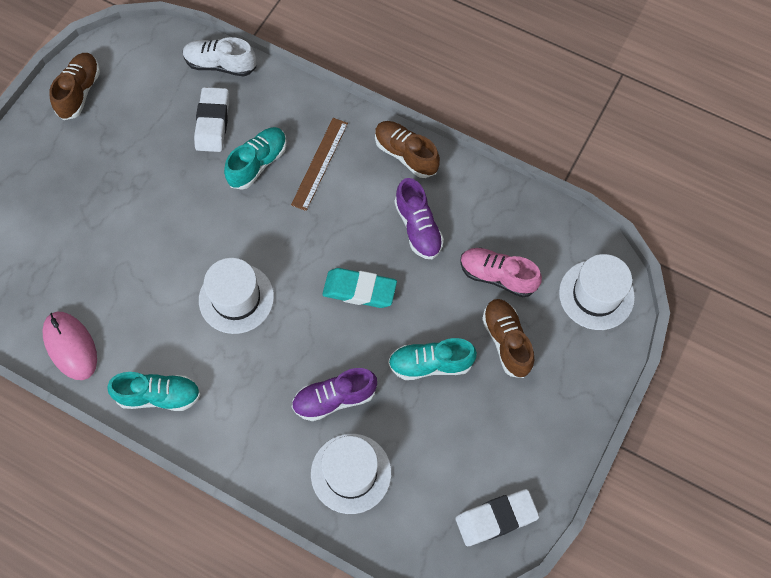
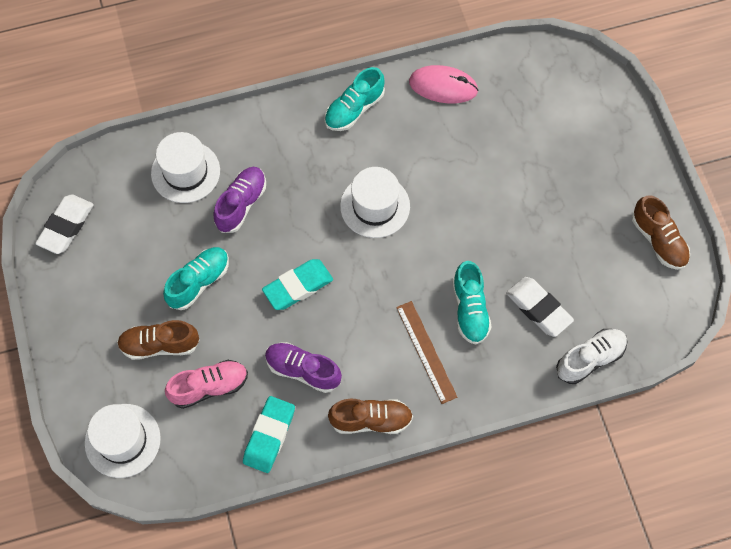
camera: 135 degrees right, 0 degrees up
brown shoe [482,299,534,378] -> brown shoe turned 150 degrees clockwise [117,320,199,360]
none -> turquoise eraser [243,396,295,473]

